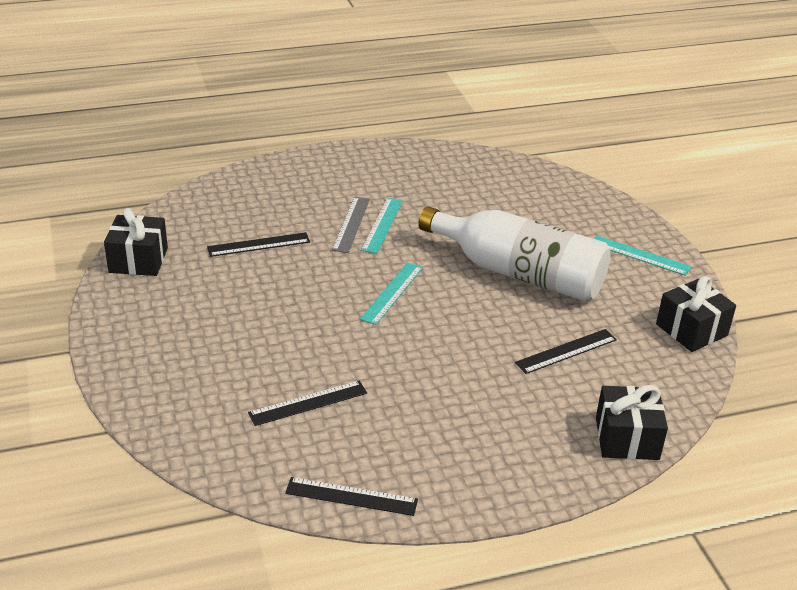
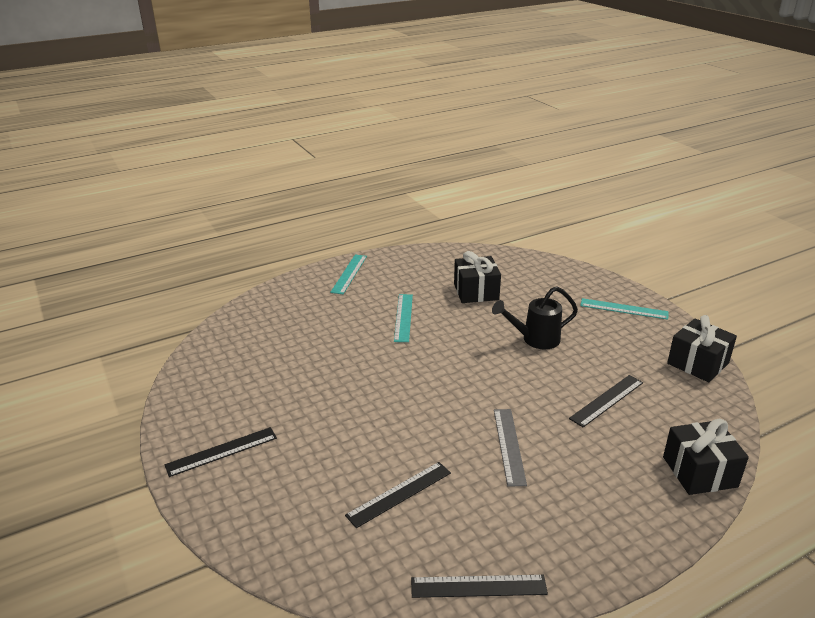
camera: 10 degrees left, 5 degrees down
black gift [104,208,168,276] -> black gift moved to [454,251,501,303]
black ruler [207,232,310,257] -> black ruler moved to [164,427,277,477]
grey ruler [332,197,370,253] -> grey ruler moved to [494,409,527,487]
turquoise ruler [360,262,423,325] -> turquoise ruler moved to [330,255,367,294]
white bottle [418,206,611,302] -> black watering can [492,286,578,349]

